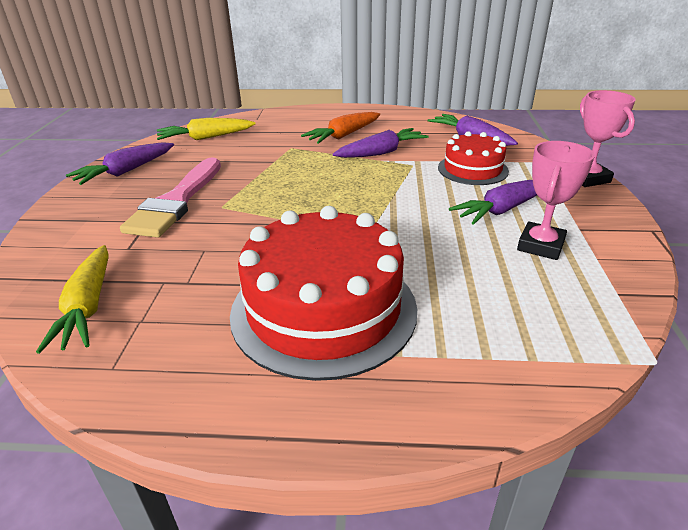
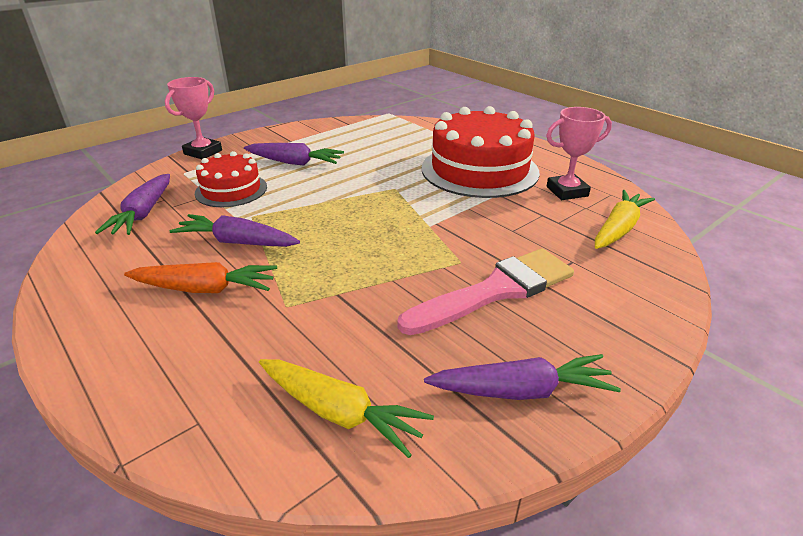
camera: 135 degrees left, 0 degrees up
pink trophy [517,141,595,260] -> pink trophy moved to [546,107,612,200]

